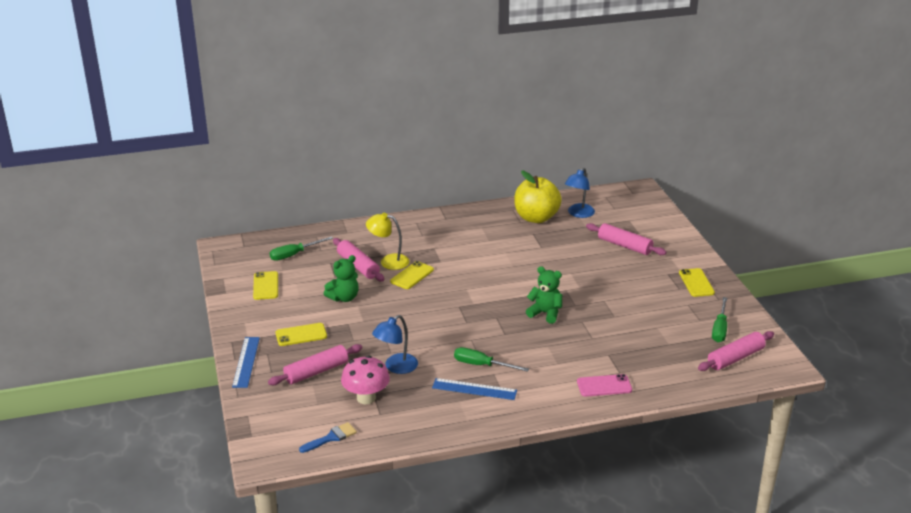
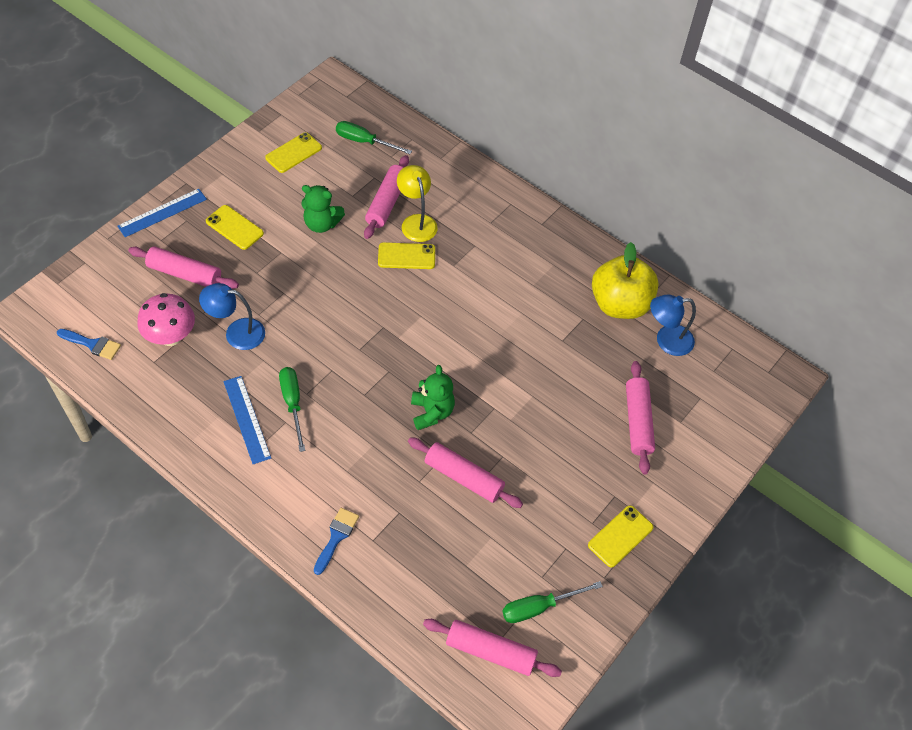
camera: 50 degrees right, 25 degrees up
pink phone [577,374,632,397] -> blue brush [314,508,359,575]
none -> pink rolling pin [408,437,523,508]

